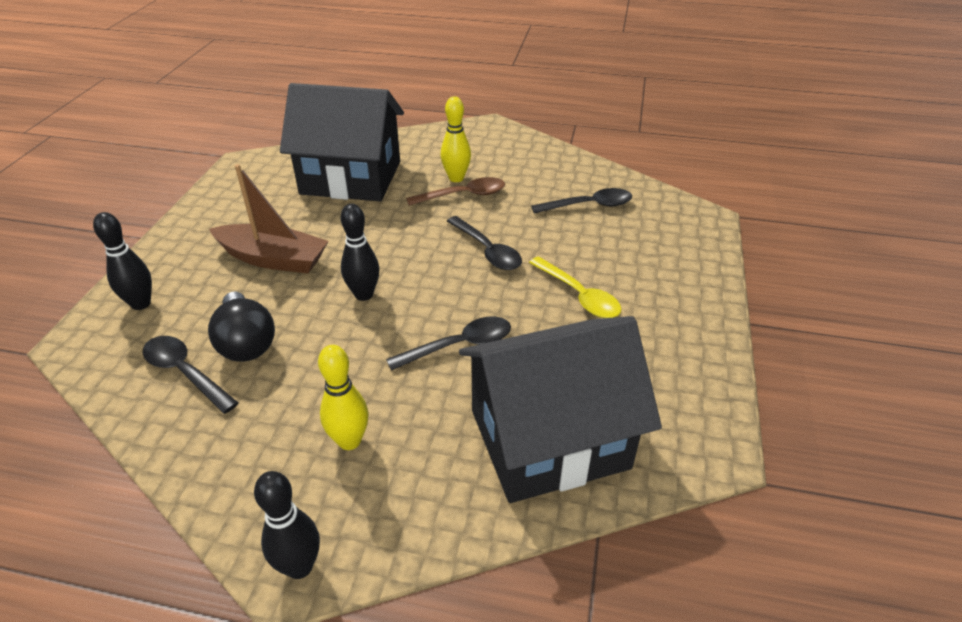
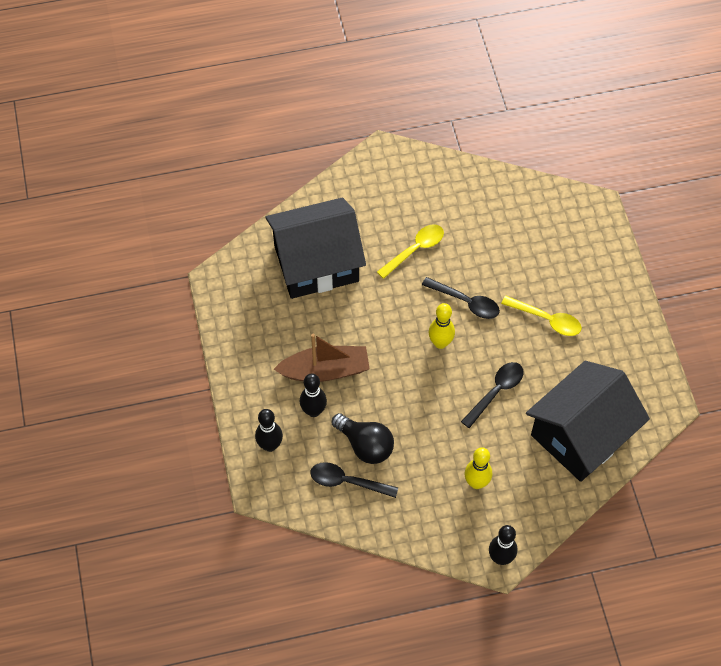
camera: 25 degrees left, 20 degrees up
black bowling pin [341,204,379,301] -> black bowling pin moved to [300,373,327,417]
brown spoon [406,177,505,206] -> yellow spoon [377,224,444,279]
yellow bowling pin [441,96,471,182] -> yellow bowling pin moved to [428,303,455,349]
black spoon [531,188,632,214] -> none

